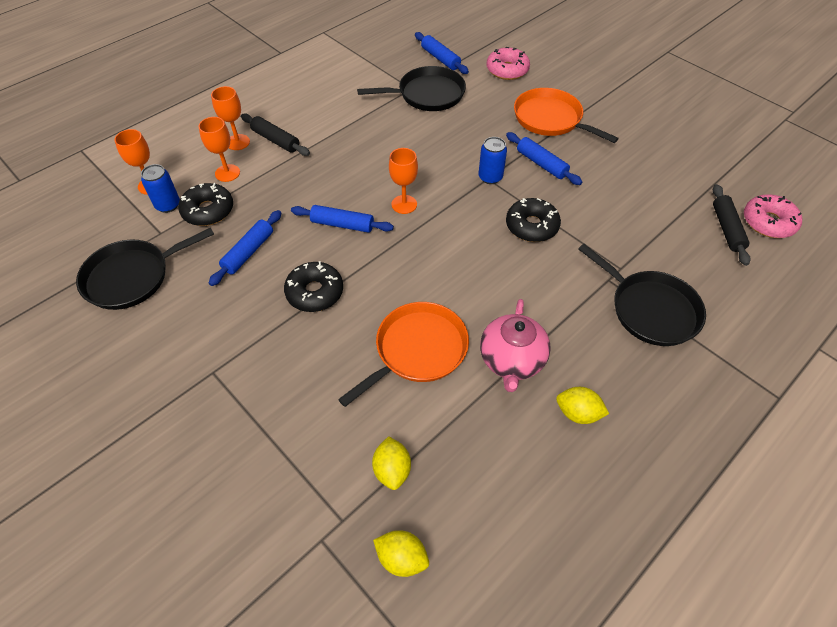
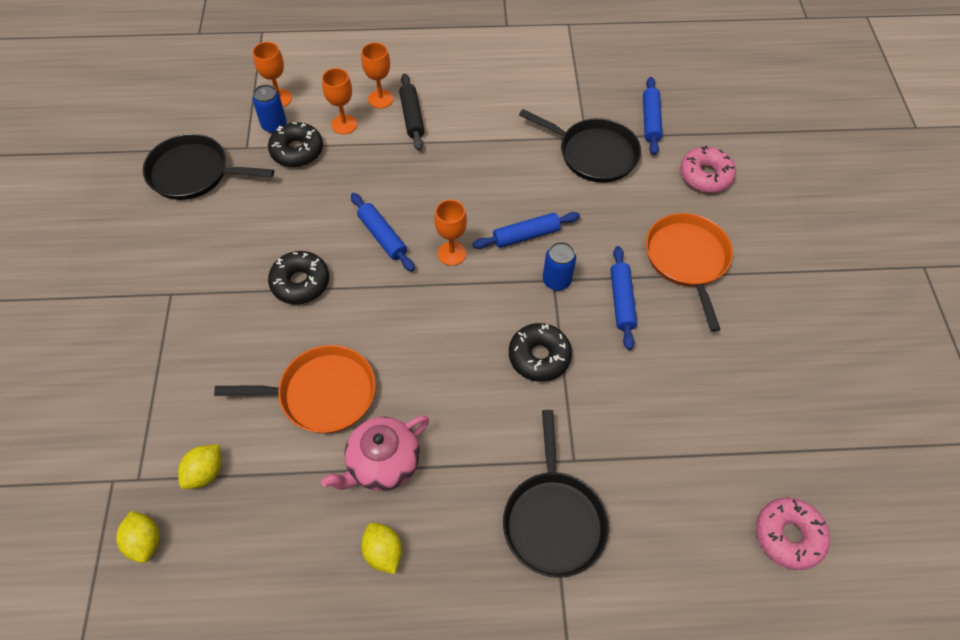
camera: 40 degrees right, 5 degrees up
blue rolling pin [209,210,282,286] -> blue rolling pin moved to [473,212,580,249]
black rolling pin [713,184,751,266] -> none

